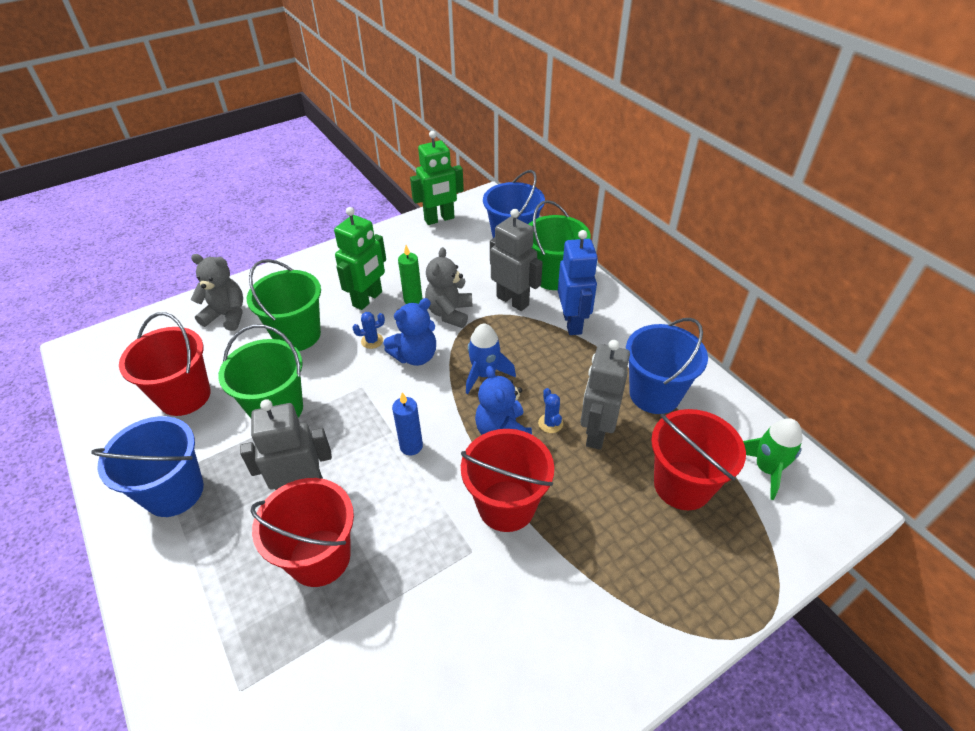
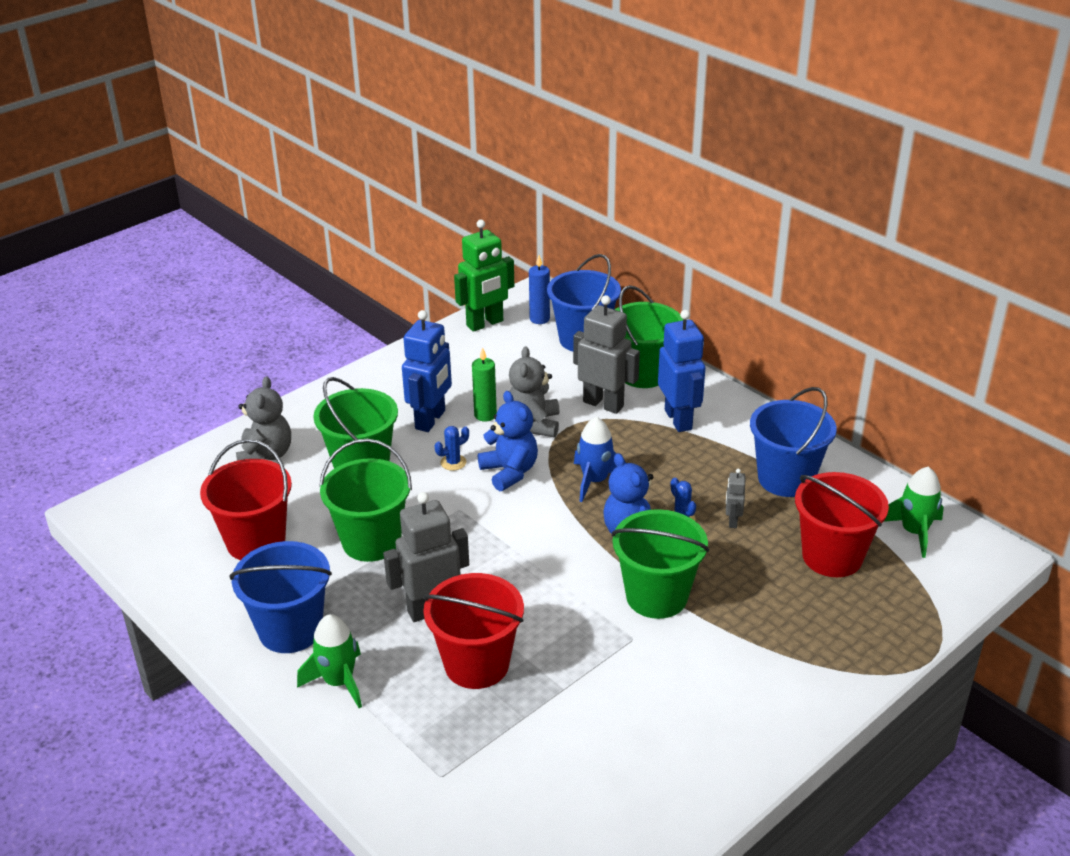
camera: 10 degrees left, 10 degrees down
grey teddy bear [191,254,243,331] -> grey teddy bear turned 90 degrees clockwise [236,376,291,461]
green robot [334,207,386,310] -> blue robot [402,310,452,432]
blue teddy bear [383,298,436,366] -> blue teddy bear turned 75 degrees counterclockwise [478,391,538,491]
blue candle [392,392,423,455] -> blue candle moved to [529,255,550,324]
red bucket [461,429,554,532] -> green bucket [612,509,709,619]
grey robot [581,340,630,450] -> grey robot [726,469,745,528], size x0.47
none -> green rocket [297,614,362,708]

